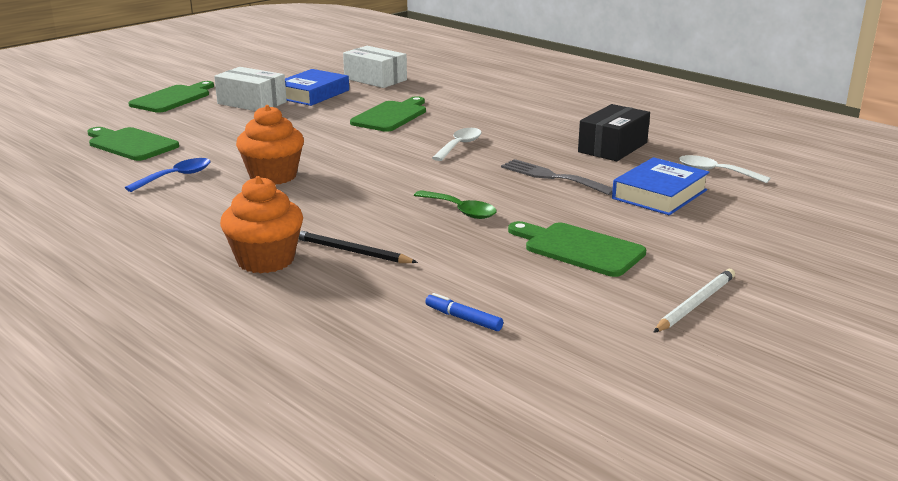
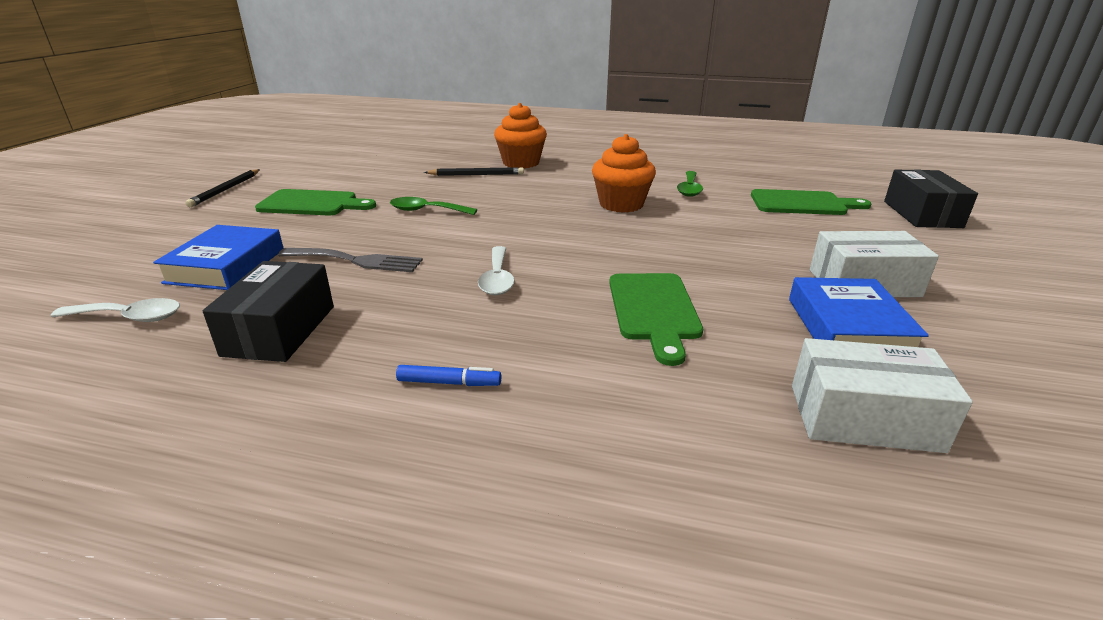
camera: 150 degrees right, 5 degrees up
blue spoon [125,158,210,192] -> green spoon [677,171,703,197]
green cutting board [128,81,214,113] -> none
blue marker [425,293,503,331] -> blue marker moved to [396,365,501,386]
white pencil [653,269,735,333] -> black pencil [185,169,260,207]
none -> black box [884,169,978,228]

